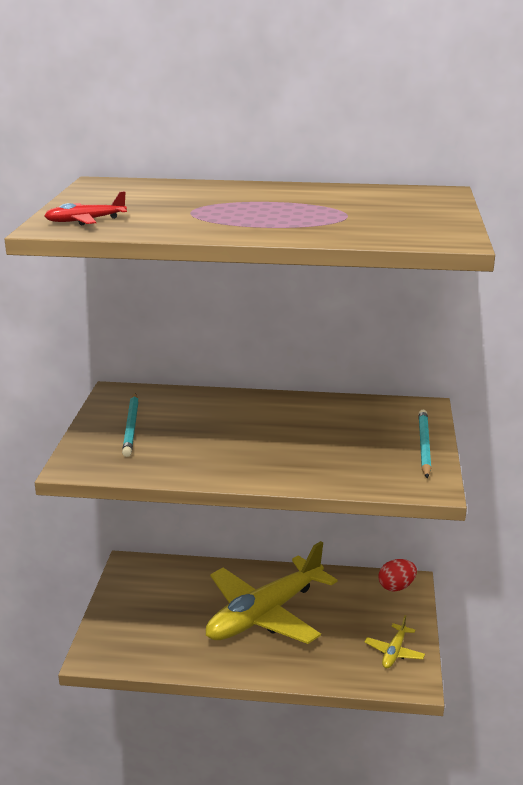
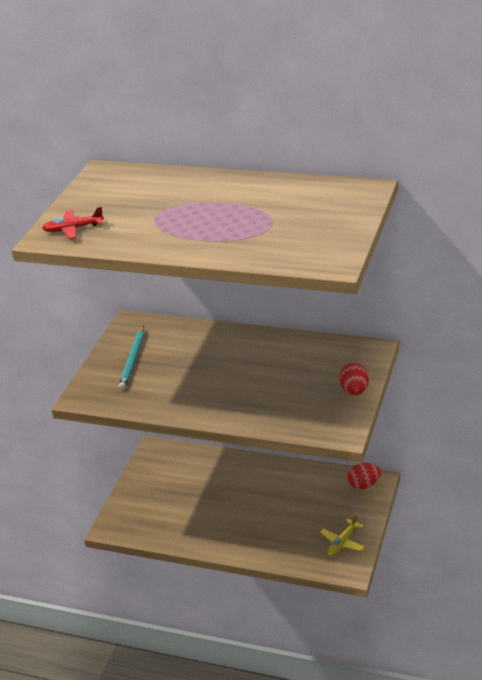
camera: 15 degrees right, 10 degrees up
yellow plane [206,541,337,644] -> none
turquoise pencil [418,410,431,478] -> red egg [339,363,369,395]

